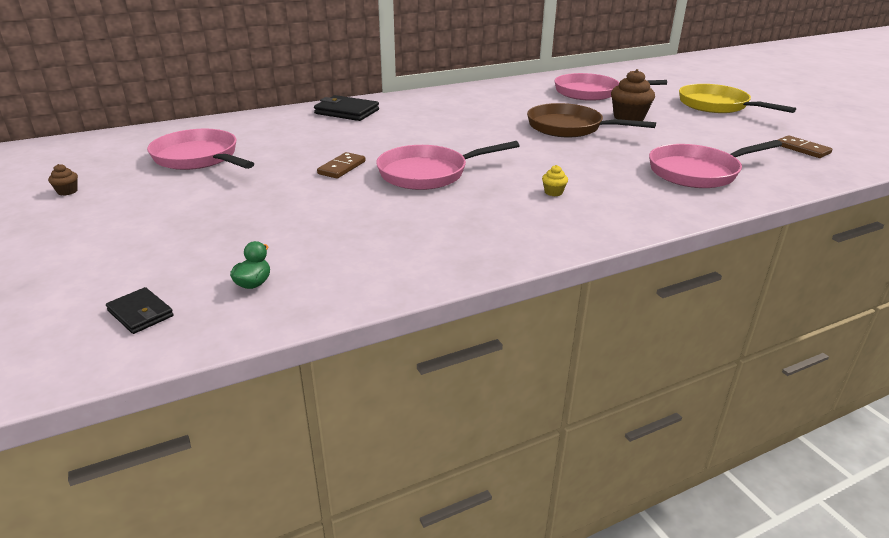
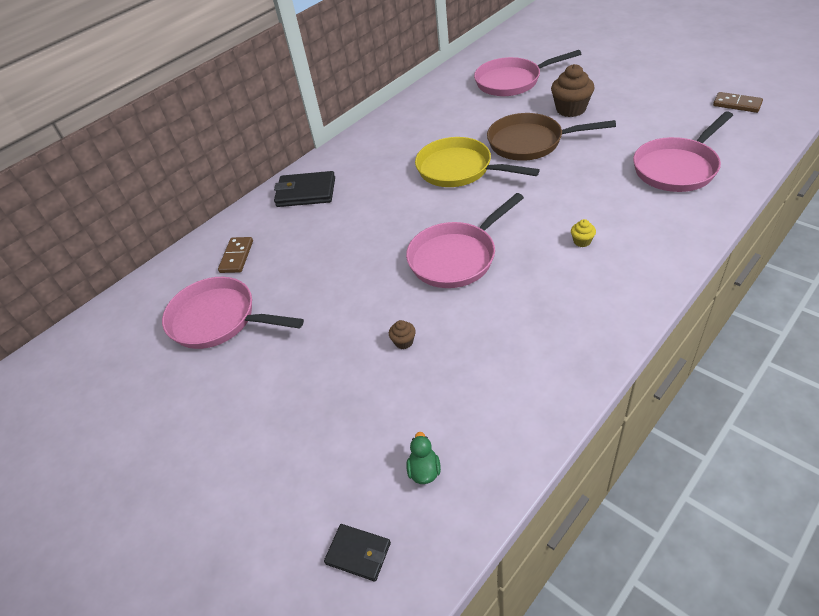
camera: 15 degrees left, 15 degrees up
brown cupcake [48,164,78,196] -> brown cupcake moved to [389,320,416,349]
brown domino [317,152,365,179] -> brown domino moved to [218,237,253,273]
yellow pan [679,84,796,113] -> yellow pan moved to [415,137,540,187]

